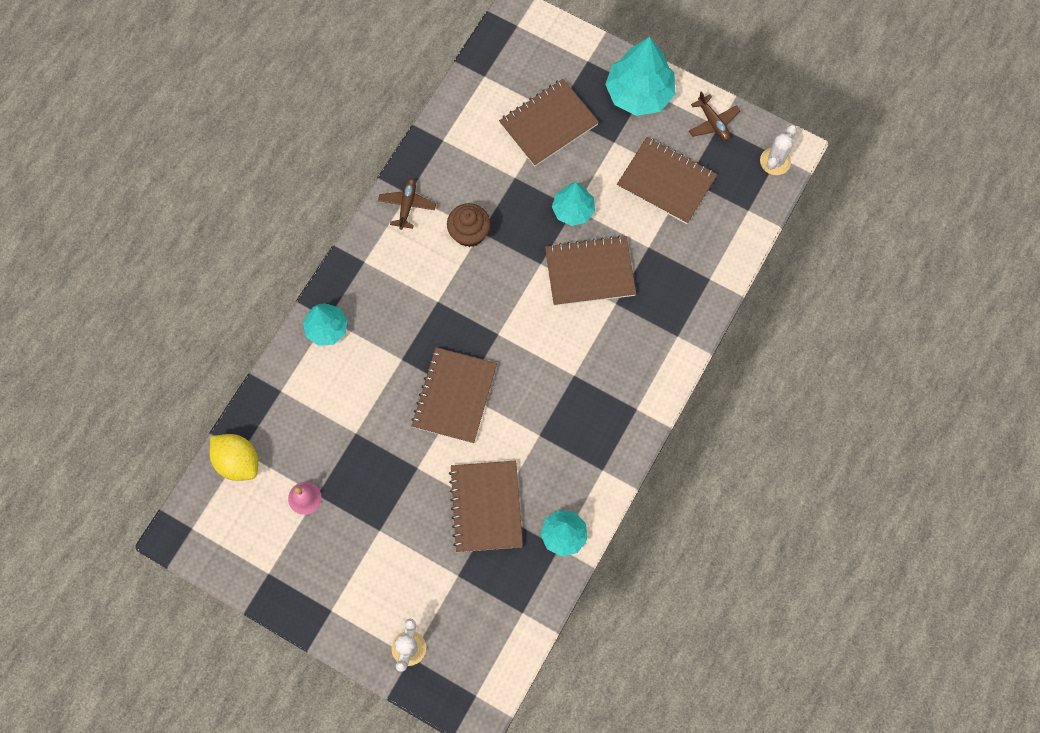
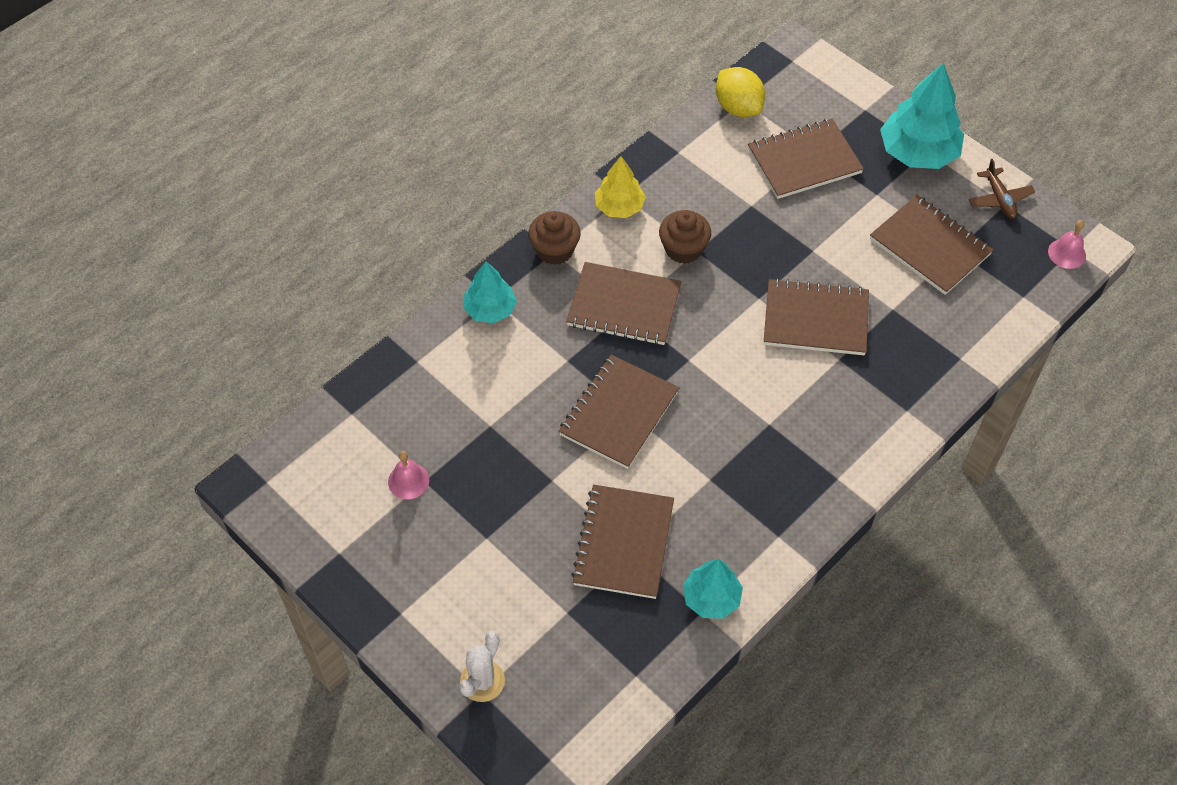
camera: 15 degrees right, 15 degrees down
yellow lemon [209,434,258,481] -> yellow lemon moved to [716,67,765,117]
brown plane [378,179,436,230] -> yellow tree [595,156,646,218]
turquoise tree [552,182,595,226] -> none
white cactus [760,125,797,175] -> pink bell [1048,220,1086,269]
none -> brown cupcake [528,211,581,265]
none -> brown notebook [566,262,682,345]

